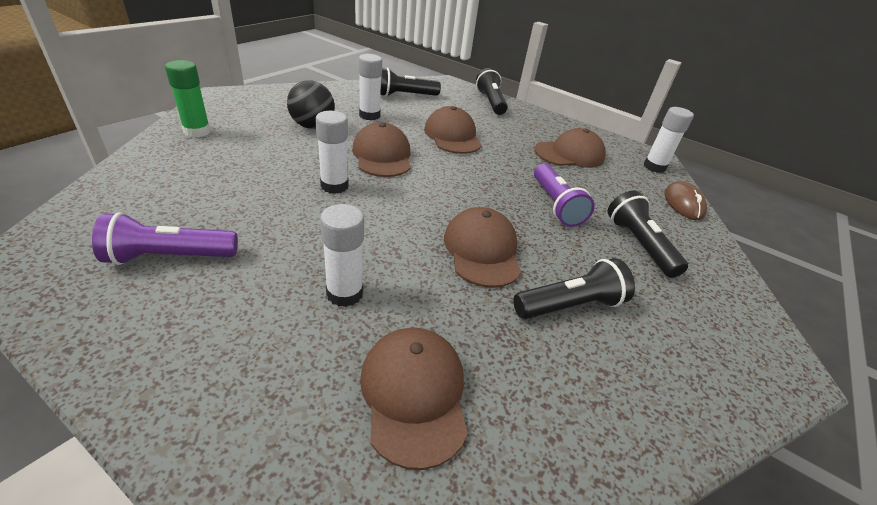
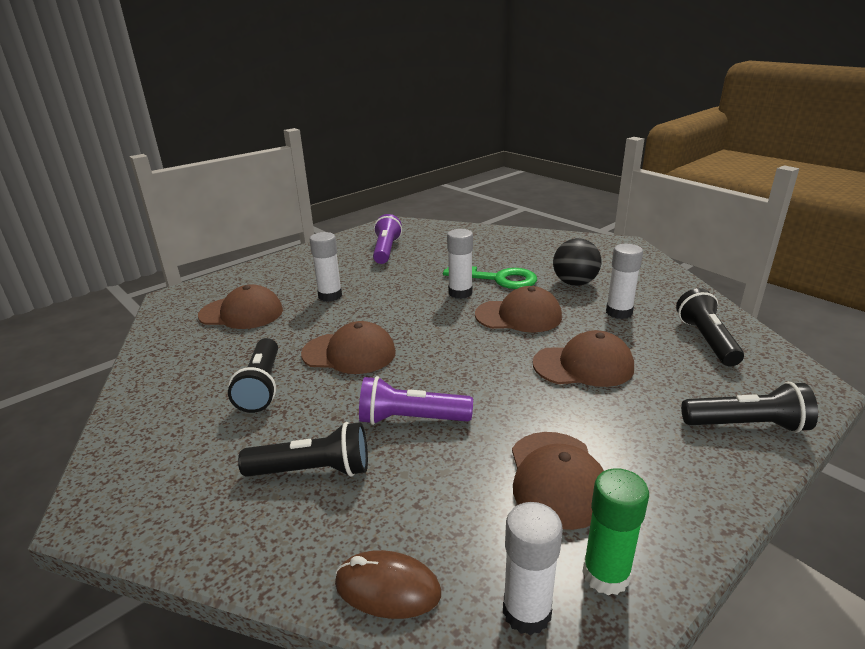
camera: 110 degrees right, 10 degrees down
green glue stick [165,60,211,138] -> green glue stick moved to [582,468,649,595]
none -> green key [443,266,537,289]

